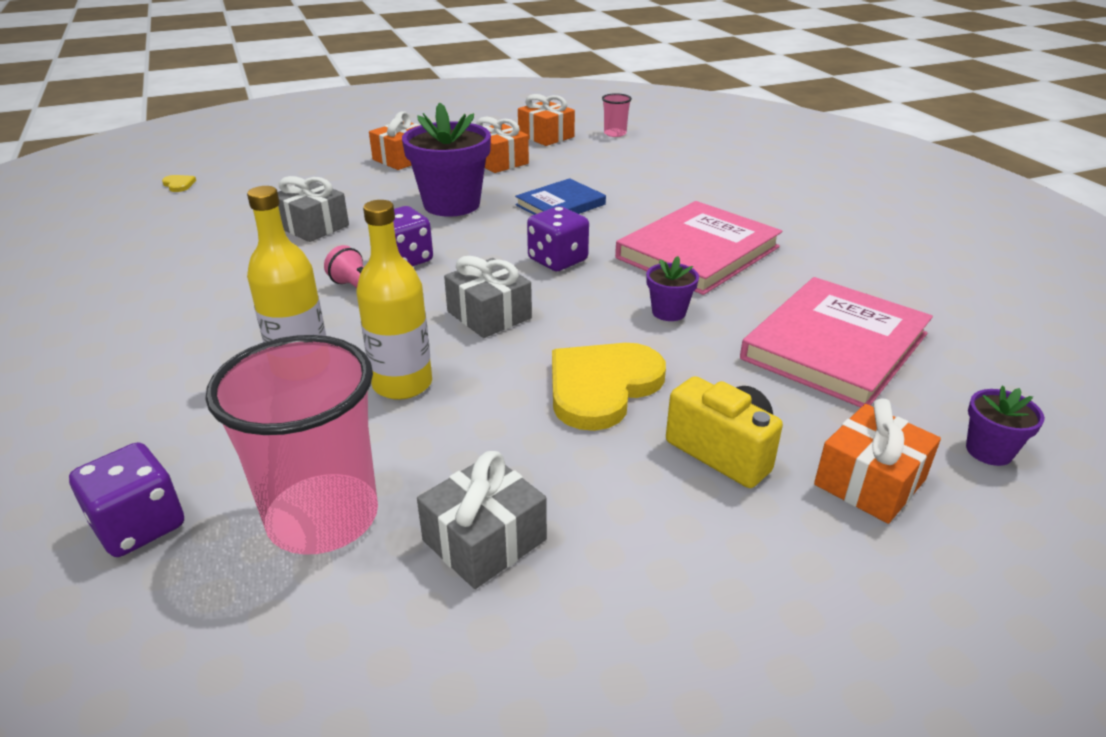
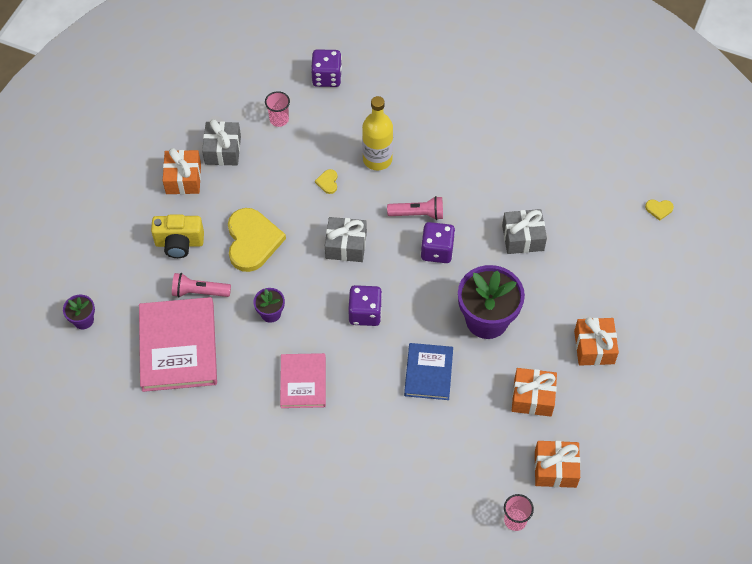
camera: 135 degrees right, 25 degrees up
pink cup [205,335,378,555] -> pink cup [265,91,290,127], size x0.44
yellow bottle [356,200,432,400] -> yellow heart [315,169,337,194]
pink book [615,201,782,295] -> pink book [280,353,326,408], size x0.60
orange gift [814,399,941,524] -> orange gift moved to [163,148,201,194]
none -> pink flashlight [172,273,231,297]

